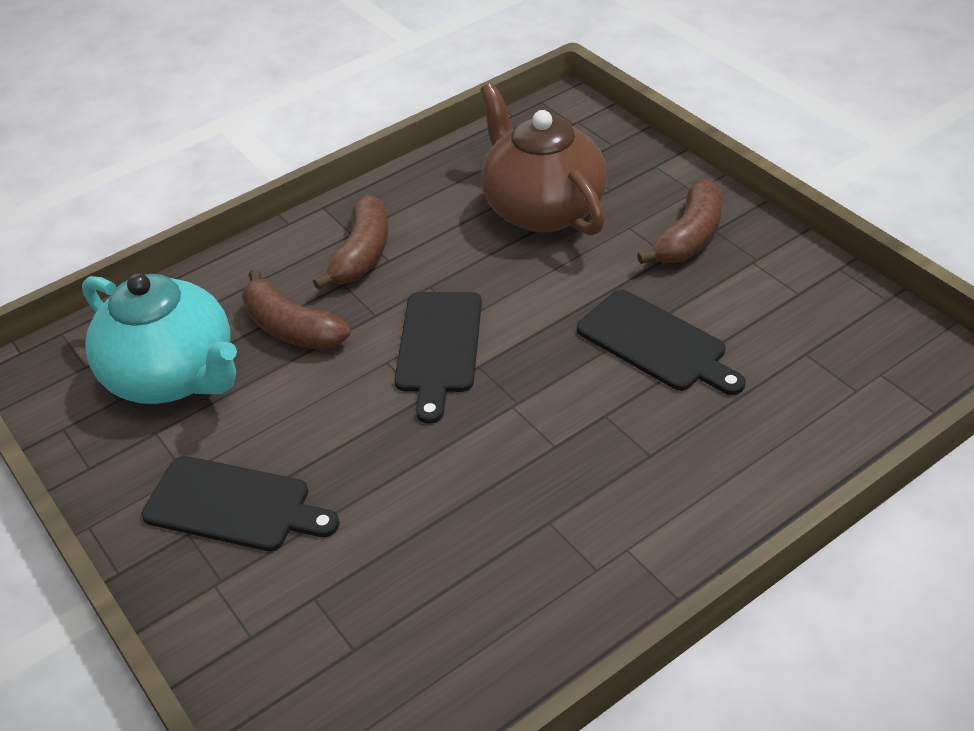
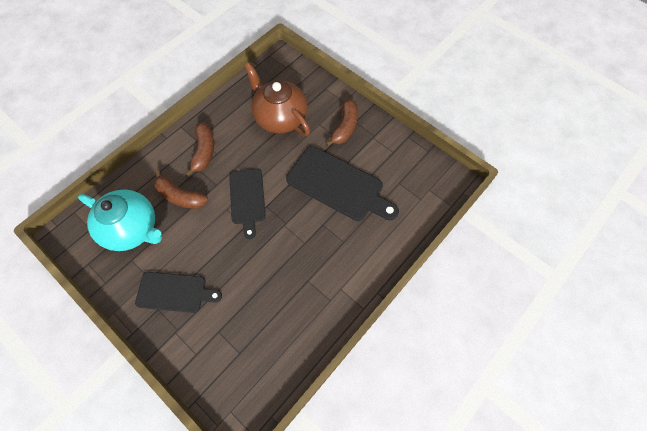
camera: 15 degrees left, 20 degrees up
black cutting board [577,290,745,395] -> black cutting board [286,146,399,221], size x1.54

